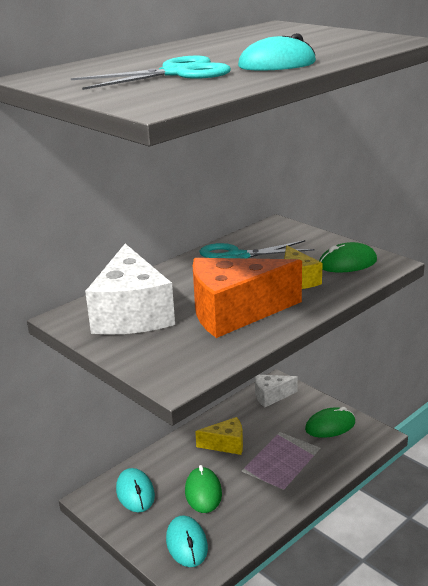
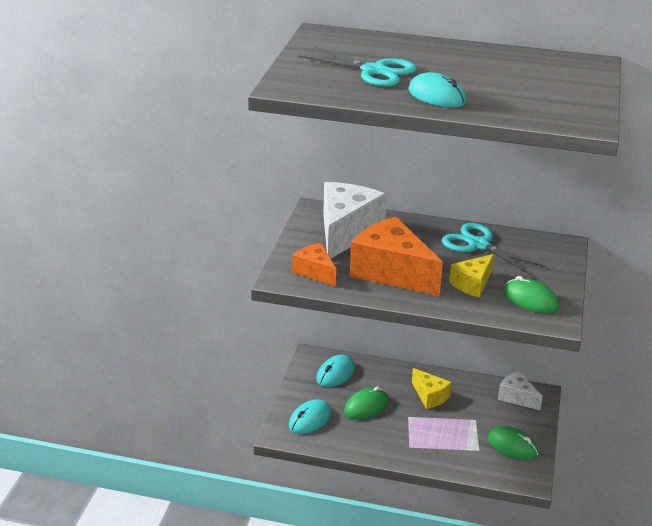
camera: 55 degrees right, 5 degrees up
white cheese [85,244,175,335] -> white cheese turned 150 degrees clockwise [323,182,387,259]
none -> orange cheese [292,243,336,287]

